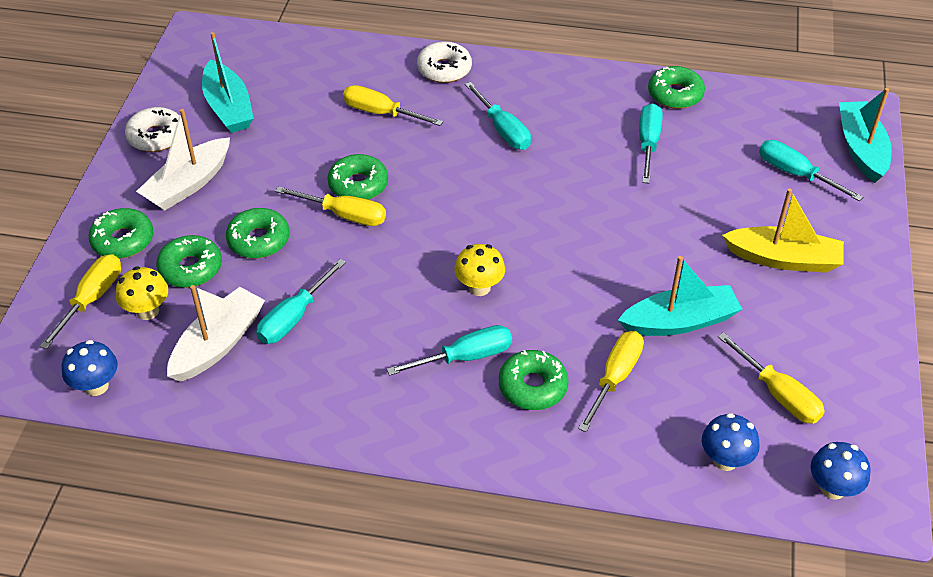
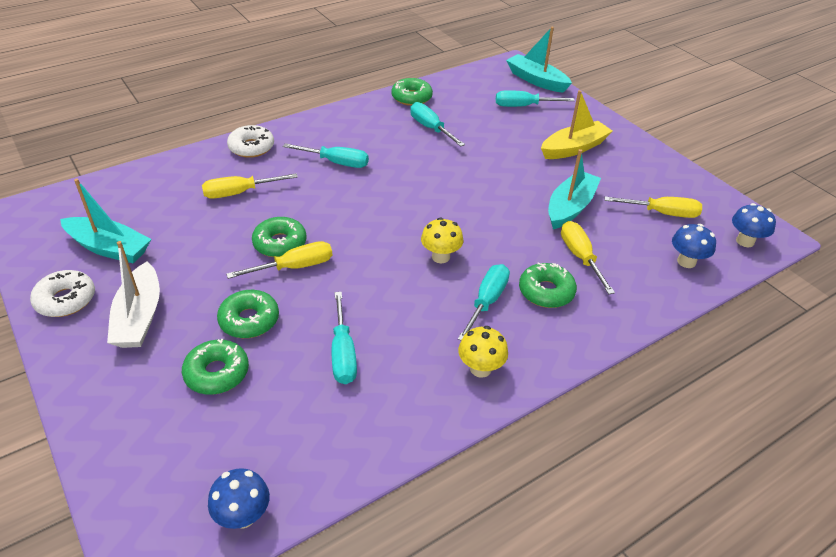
camera: 45 degrees left, 5 degrees down
yellow screwdriver [40,254,121,349] -> none
green donut [89,208,153,259] -> none
yellow mushroom [116,266,168,320] -> yellow mushroom moved to [458,326,508,378]
white boat [167,285,265,382] -> none

